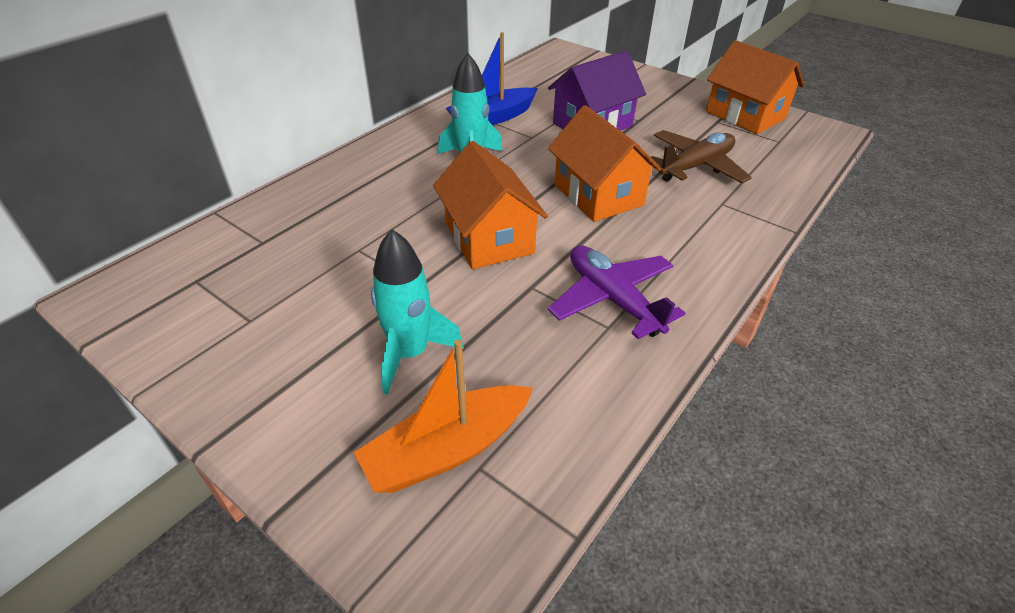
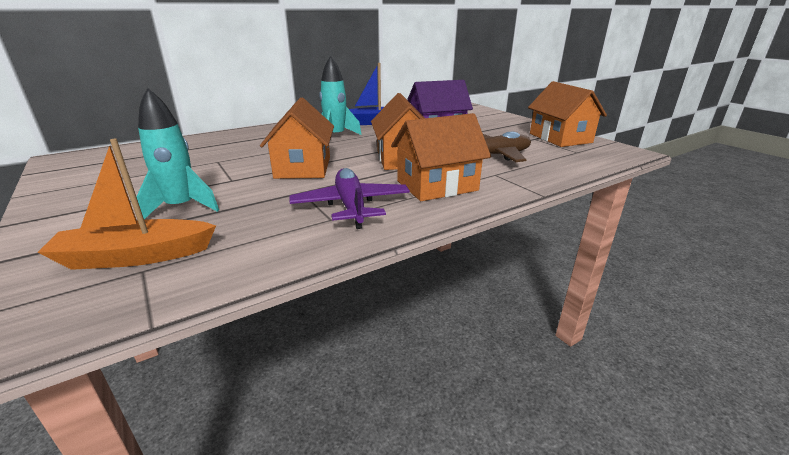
camera: 20 degrees right, 15 degrees down
none -> orange house [391,113,491,201]

